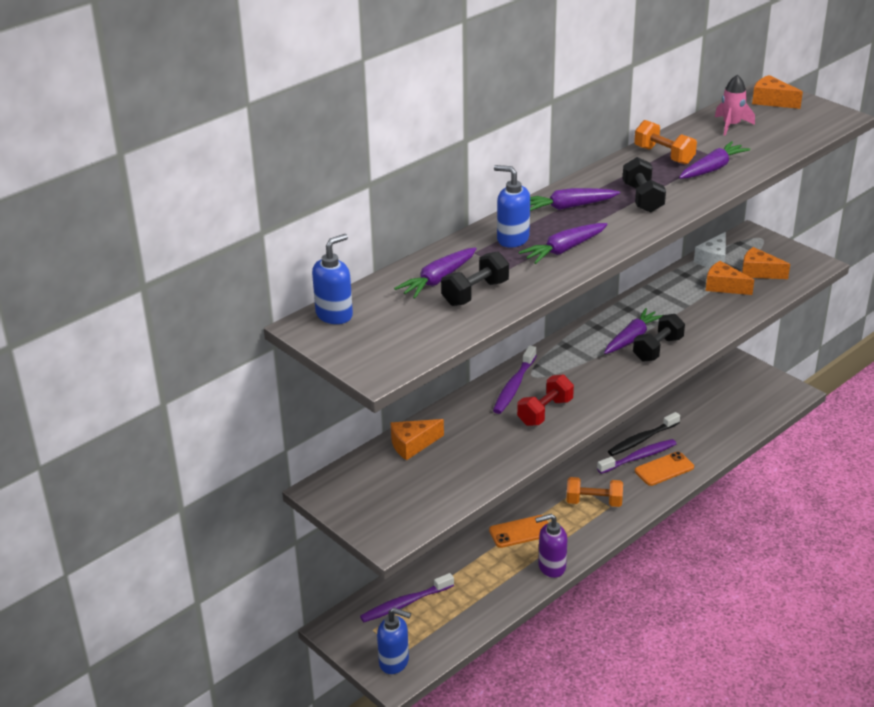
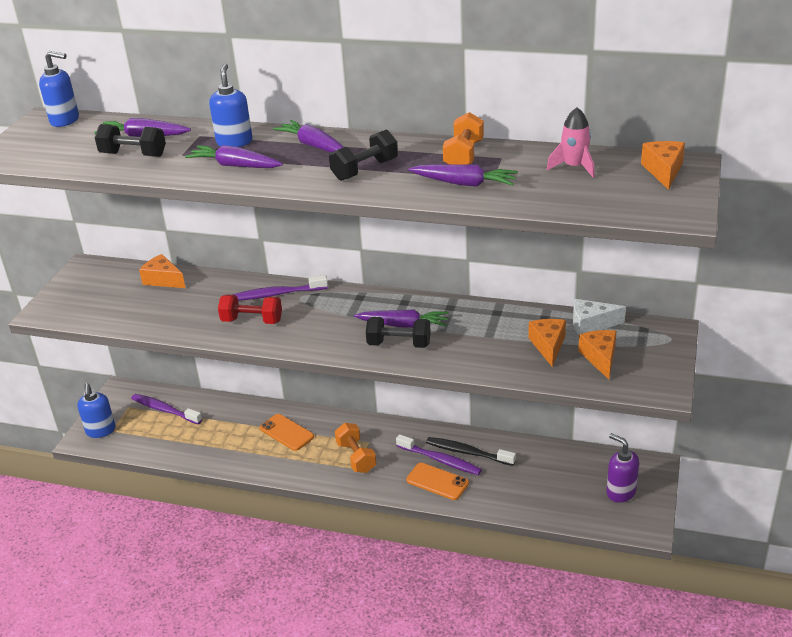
camera: 60 degrees right, 0 degrees up
purple soap dispenser [535,514,567,578] -> purple soap dispenser moved to [606,433,639,502]

